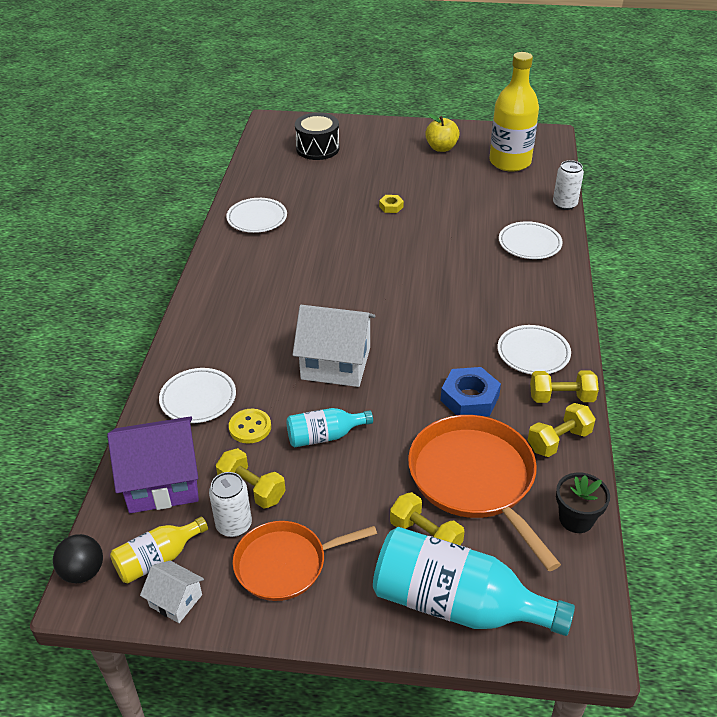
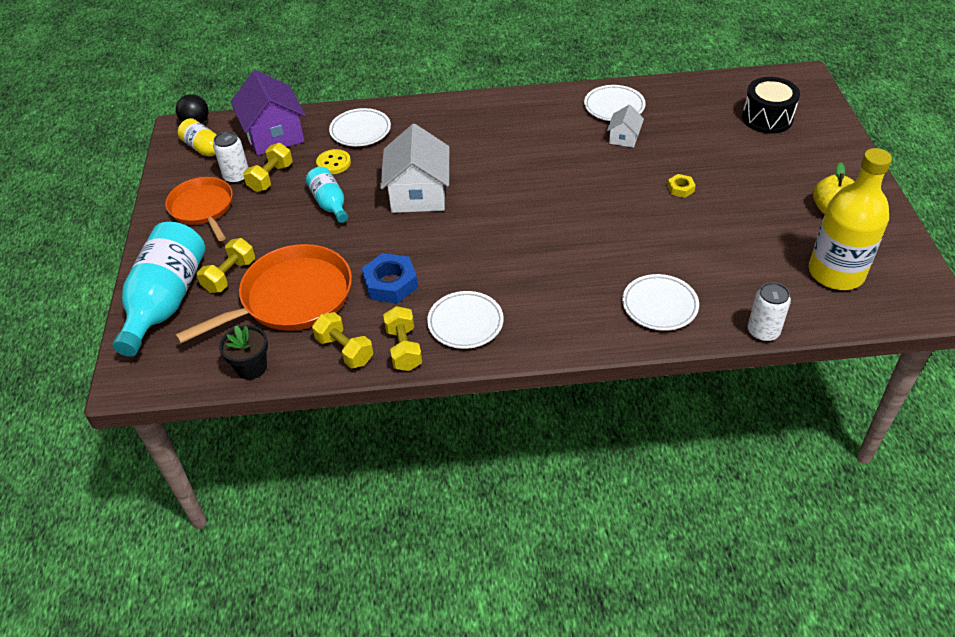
camera: 80 degrees right, 5 degrees up
white house [140,561,204,623] -> white house moved to [607,105,644,148]

